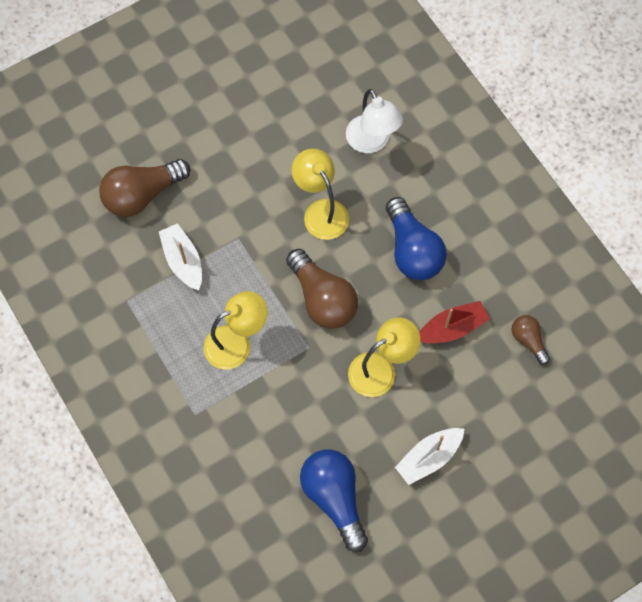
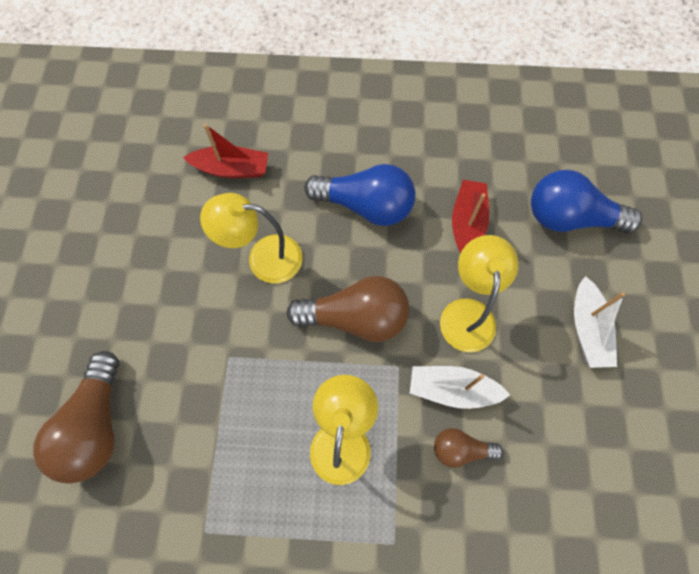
camera: 55 degrees left, 0 degrees up
white boat [159,223,202,291] -> white boat moved to [410,366,510,409]
blue light bulb [300,449,368,552] -> blue light bulb moved to [531,170,642,233]
white lamp [346,89,403,153] -> red boat [183,124,268,178]
brown light bulb [512,315,550,365] -> brown light bulb moved to [434,428,503,468]

